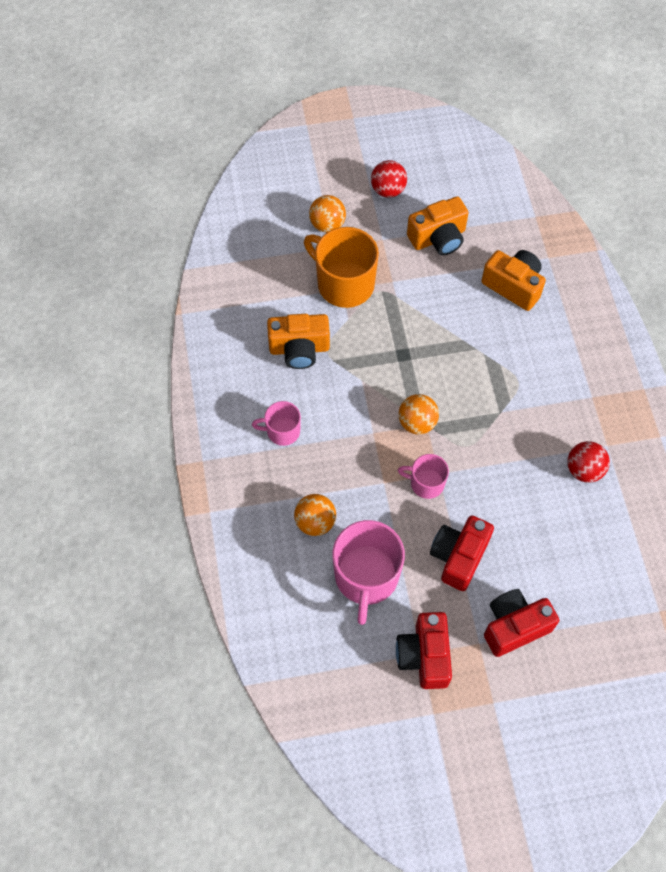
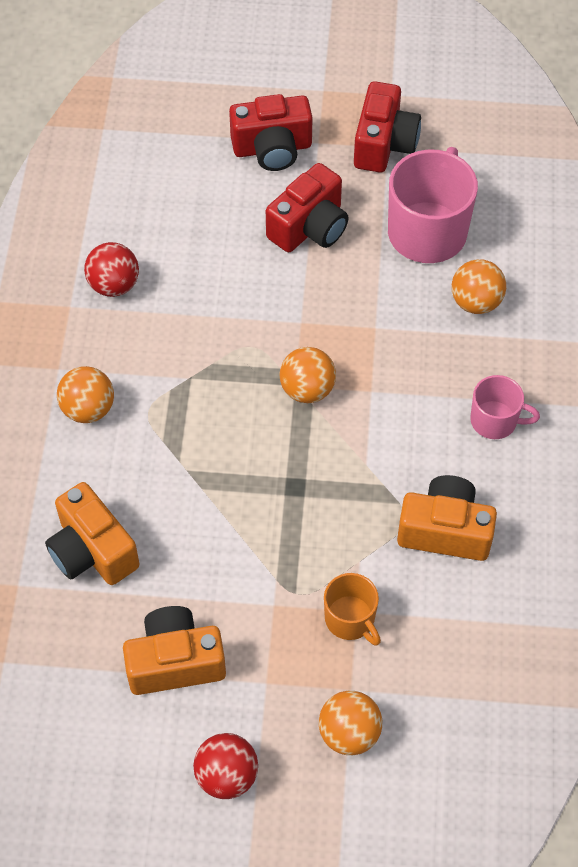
camera: 165 degrees left, 5 degrees down
orange mug [304,227,379,308] -> orange mug [324,573,381,646], size x0.55
pink mug [398,454,449,499] -> none
none -> orange ball [57,366,114,423]

